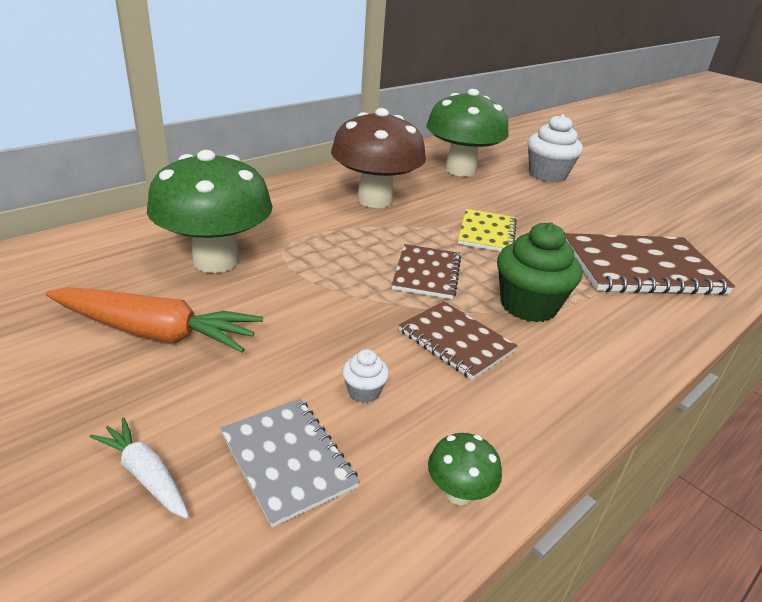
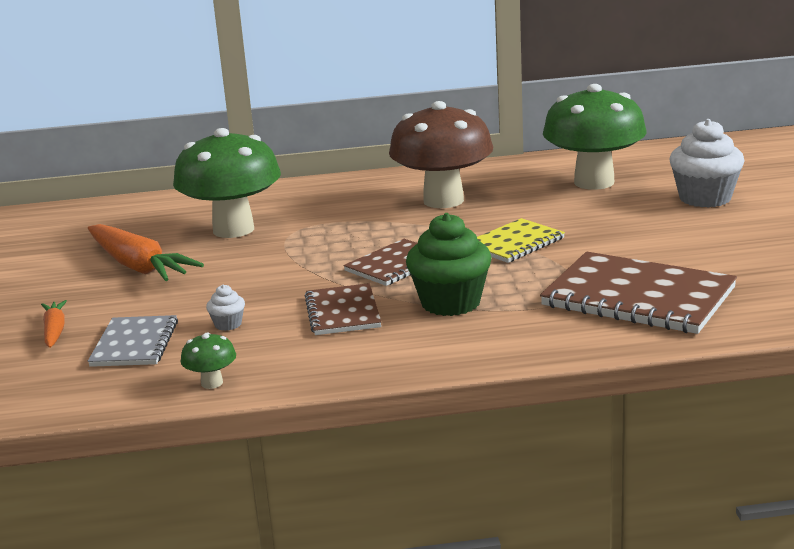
camera: 40 degrees right, 10 degrees down
white carrot [90,417,189,519] -> orange carrot [41,300,67,348]

